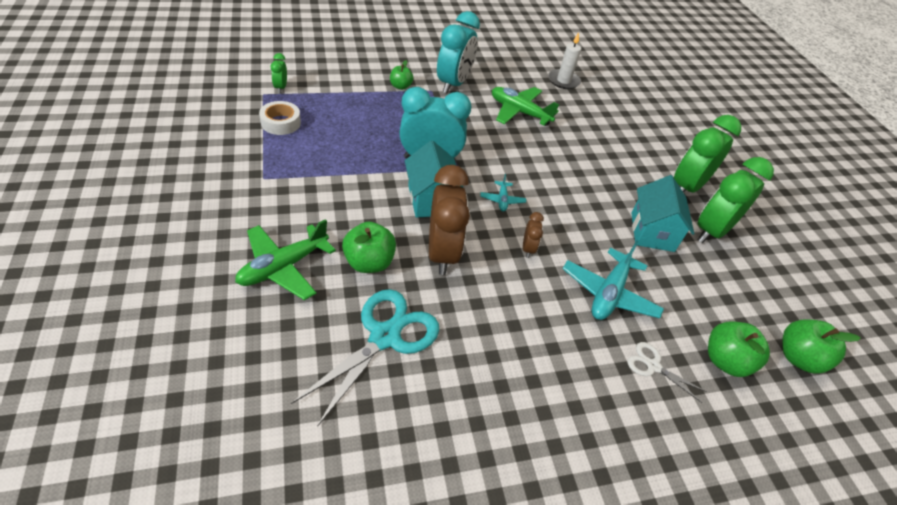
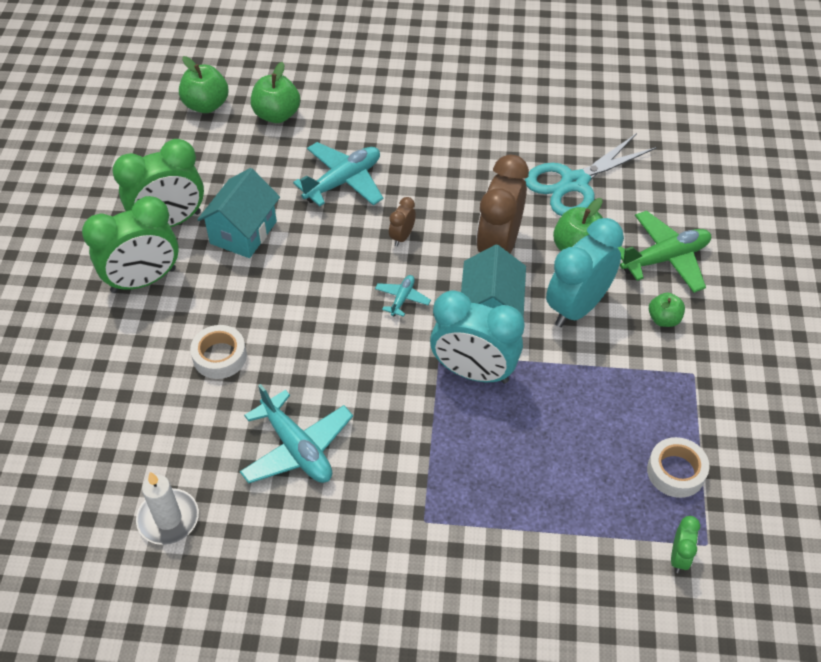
camera: 155 degrees left, 5 degrees up
green apple [390,60,413,90] -> green apple moved to [649,293,685,327]
turquoise clock [437,11,480,93] -> turquoise clock moved to [546,218,624,327]
green plane [492,87,559,126] -> turquoise plane [240,384,353,484]
white scissors [628,342,707,403] -> none
none -> white tape [190,325,247,379]

